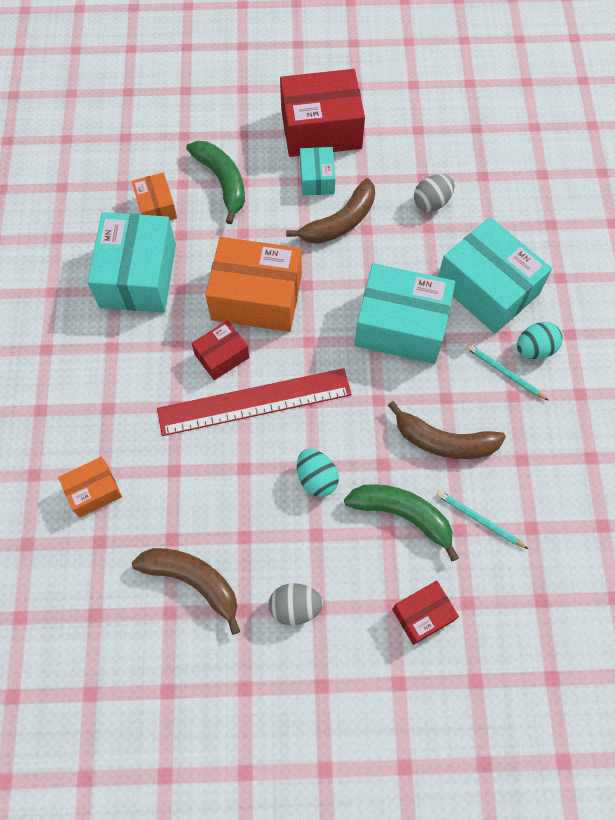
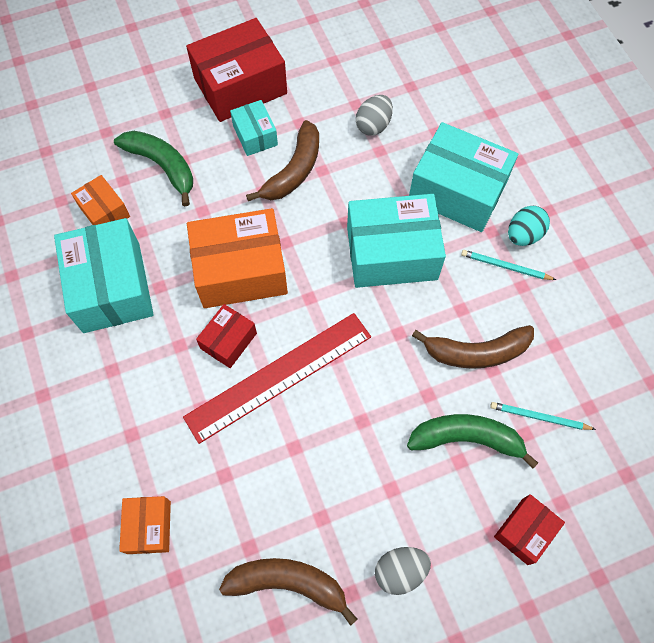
camera: 20 degrees left, 0 degrees up
orange box [58,457,122,518] -> orange box turned 45 degrees counterclockwise [119,496,171,554]
turquoise egg [297,449,339,497] -> none

